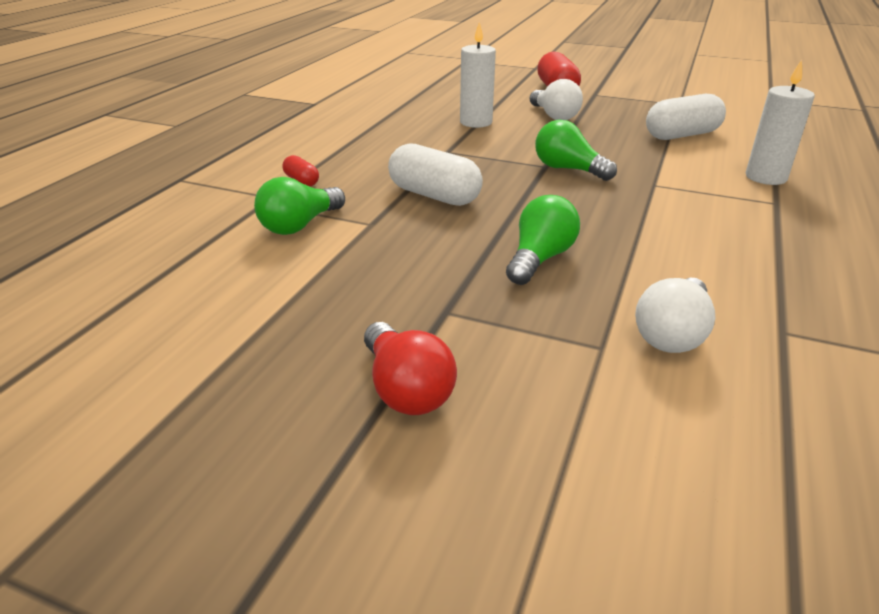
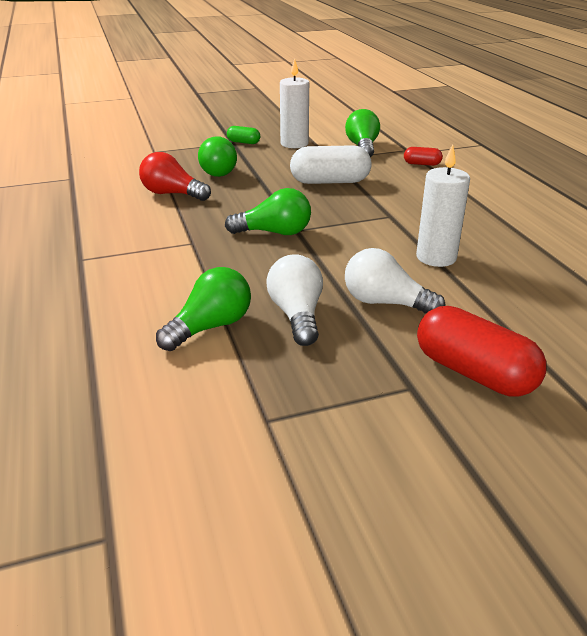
camera: 140 degrees right, 0 degrees up
red light bulb [364,322,457,415] -> red light bulb moved to [139,152,211,201]
white light bulb [635,277,715,353] -> white light bulb moved to [266,254,323,346]
white capsule [646,94,726,140] -> green light bulb [156,267,251,351]
white candle [746,60,815,185] -> white candle moved to [280,58,309,148]
none -> green capsule [227,126,260,144]

